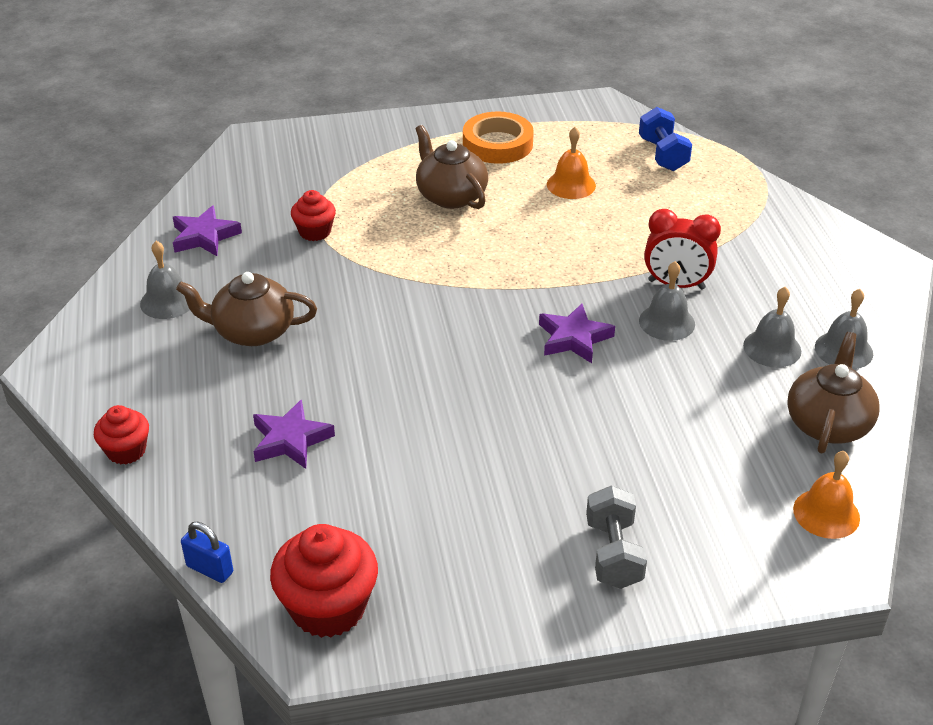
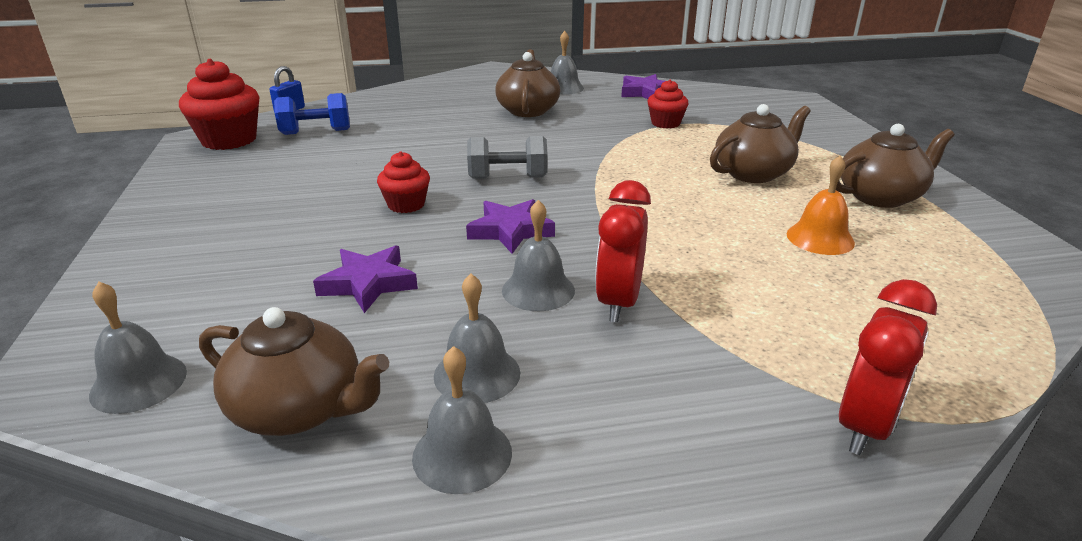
camera: 90 degrees right, 10 degrees down
red cupcake [94,405,149,465] -> red cupcake moved to [377,152,430,213]
purple star [253,399,335,469] -> purple star moved to [313,245,418,313]
orange tape [463,112,534,164] -> brown teapot [836,124,954,208]
grey dumbbell [586,486,647,589] -> grey dumbbell moved to [467,136,548,179]
blue dumbbell [639,107,692,171] -> blue dumbbell moved to [274,93,350,135]
orange bell [793,451,860,539] -> grey bell [89,282,187,414]
none -> red clock [839,279,937,455]

